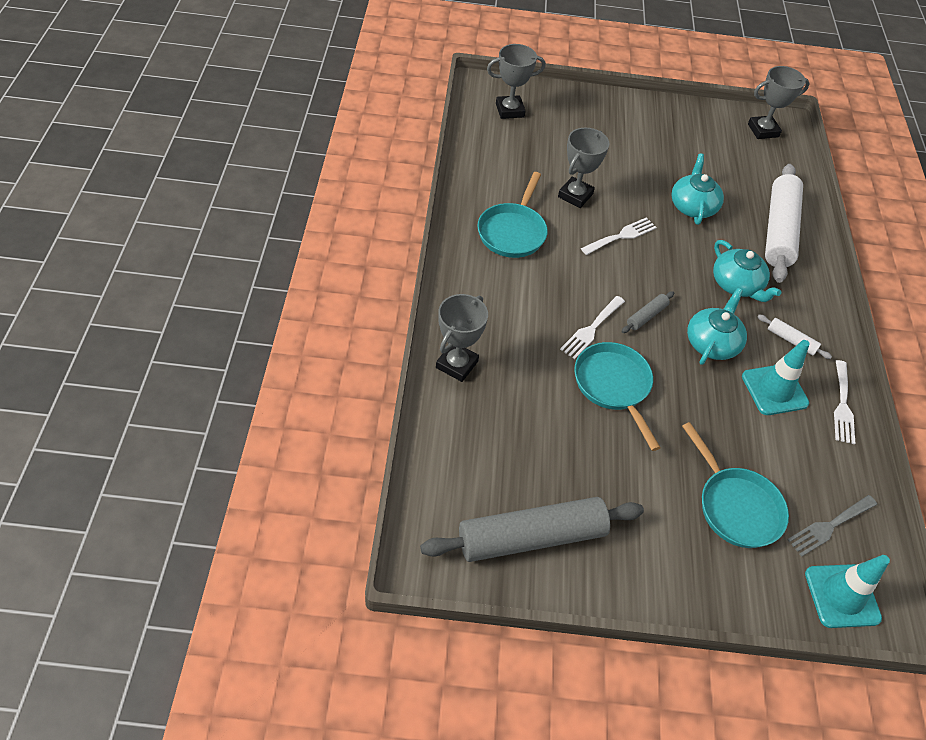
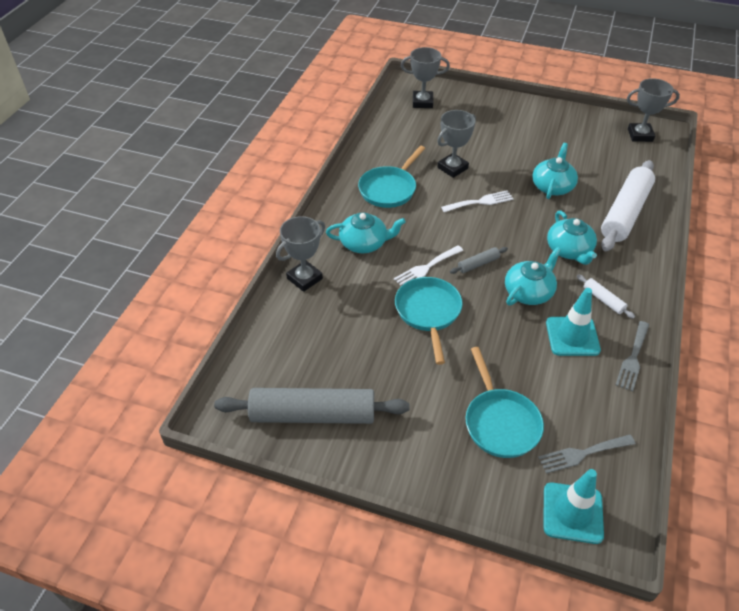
camera: 20 degrees right, 5 degrees down
white fork [834,360,855,444] -> grey fork [616,321,649,391]
none -> turquoise teapot [326,212,406,253]

